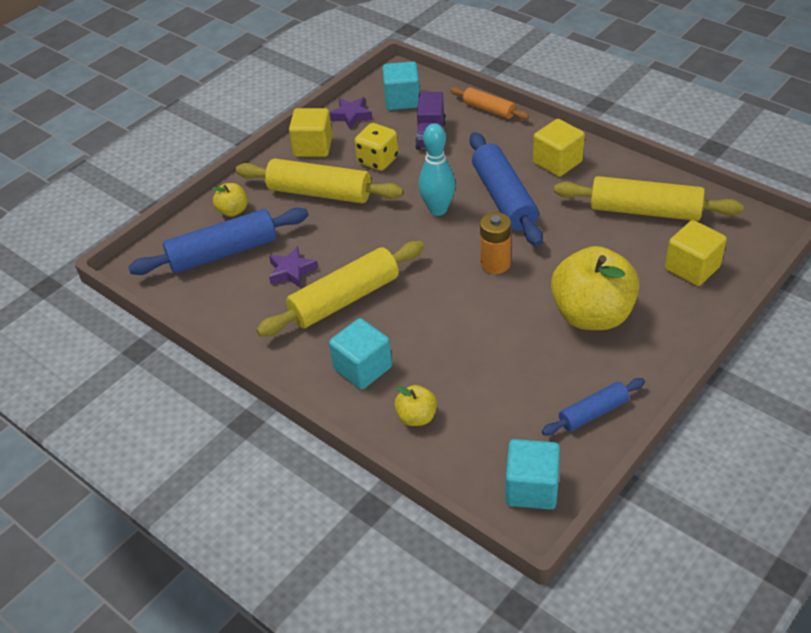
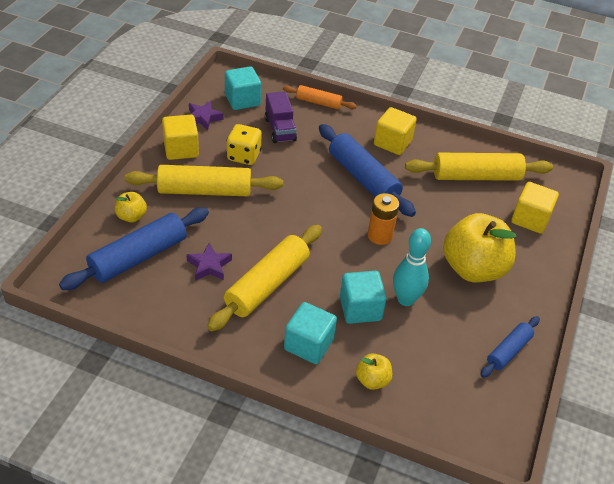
camera: 25 degrees left, 0 degrees up
turquoise bowling pin [419,123,455,216] -> turquoise bowling pin moved to [393,228,431,306]
turquoise cube [505,439,560,510] -> turquoise cube moved to [340,271,387,324]

